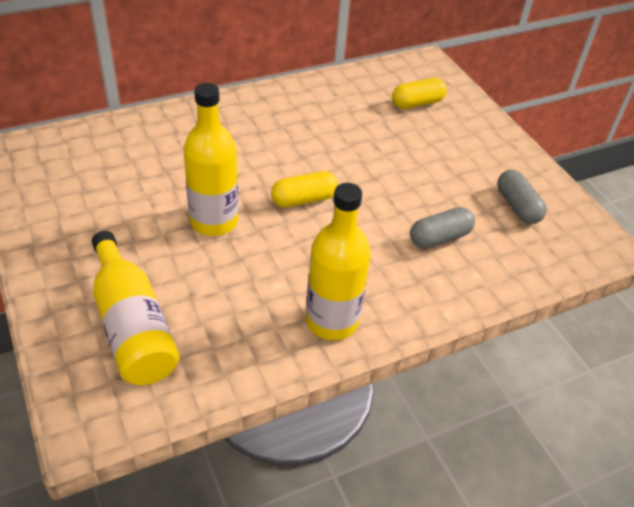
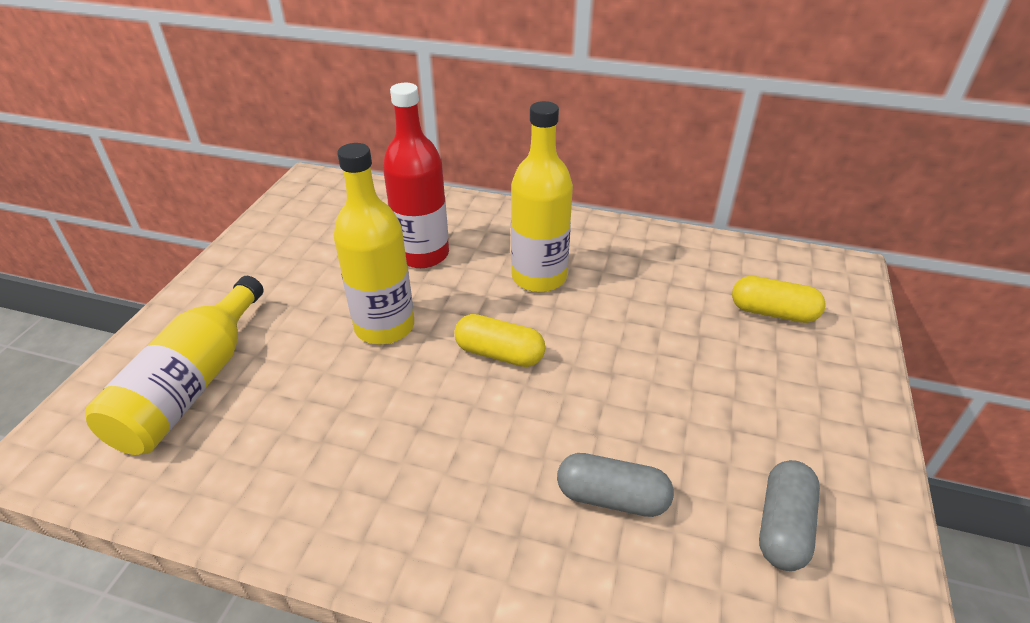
camera: 45 degrees right, 5 degrees down
yellow bottle [306,183,371,340] -> yellow bottle moved to [511,101,573,292]
none -> red bottle [383,83,449,268]

